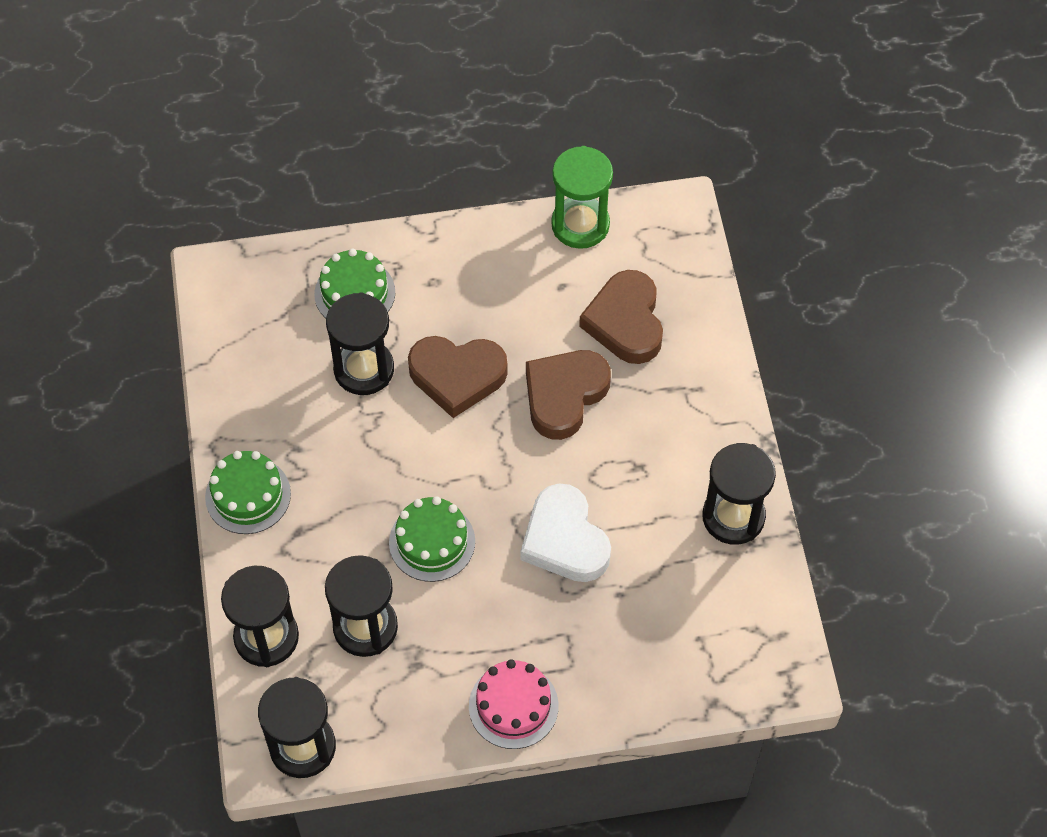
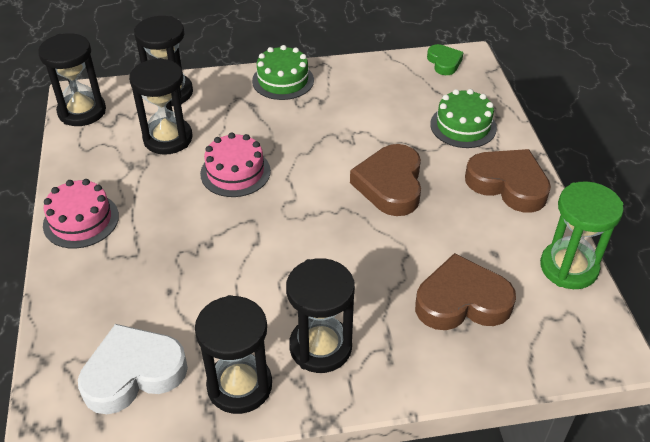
camera: 90 degrees right, 15 degrees down
black hourglass [326,292,394,395] -> black hourglass moved to [286,258,355,373]
green cake [389,496,475,582] -> pink cake [200,133,271,197]
white heart [521,484,611,582] -> white heart moved to [78,324,188,414]
brown heart [526,350,611,440] -> brown heart moved to [465,149,551,213]
none -> green heart [427,44,464,75]

